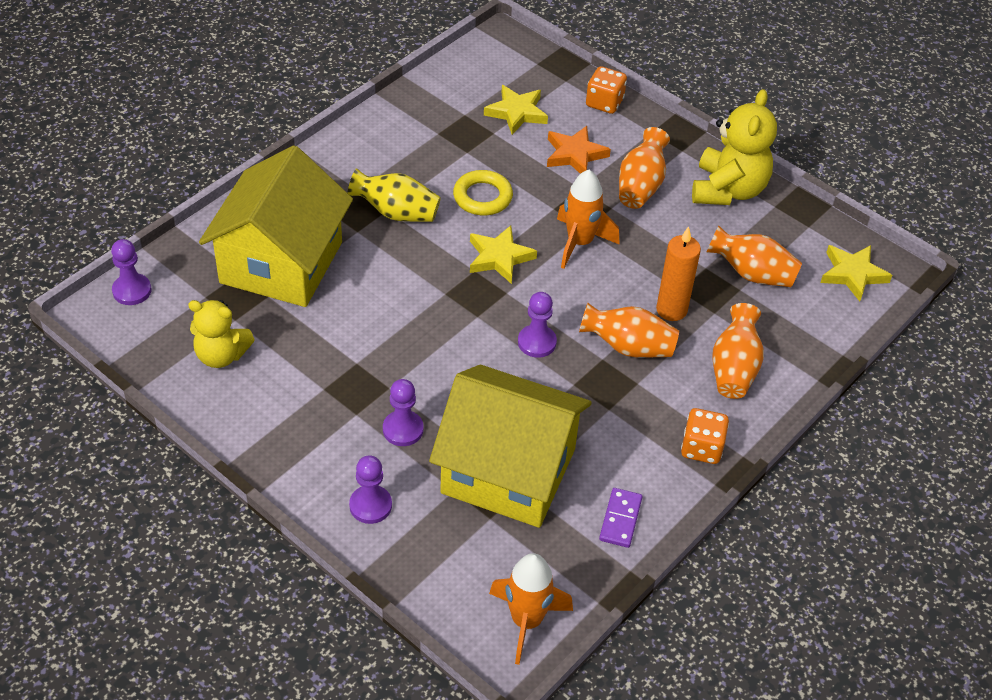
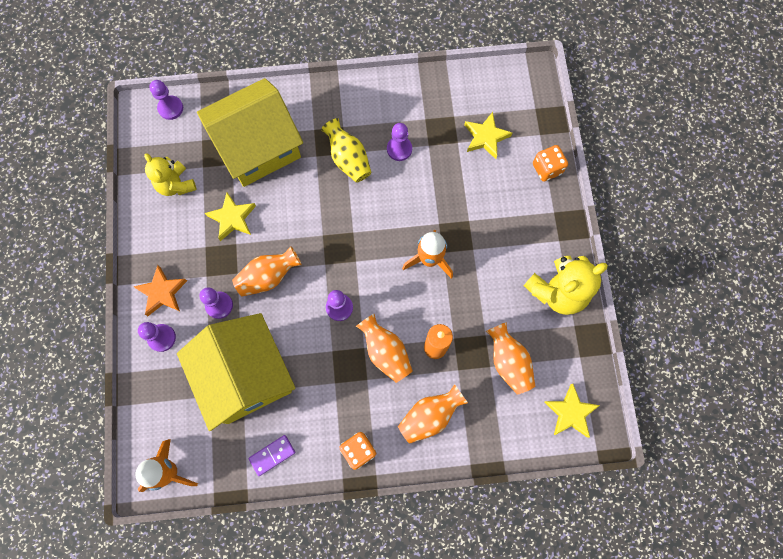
camera: 45 degrees right, 25 degrees up
yellow ring [453,170,513,215] -> none
yellow star [470,225,537,284] -> yellow star moved to [205,192,256,241]
orange star [547,126,611,174] -> orange star moved to [134,265,187,316]
orange vase [619,127,670,209] -> orange vase moved to [232,246,302,296]
none -> purple pawn [387,123,412,161]

